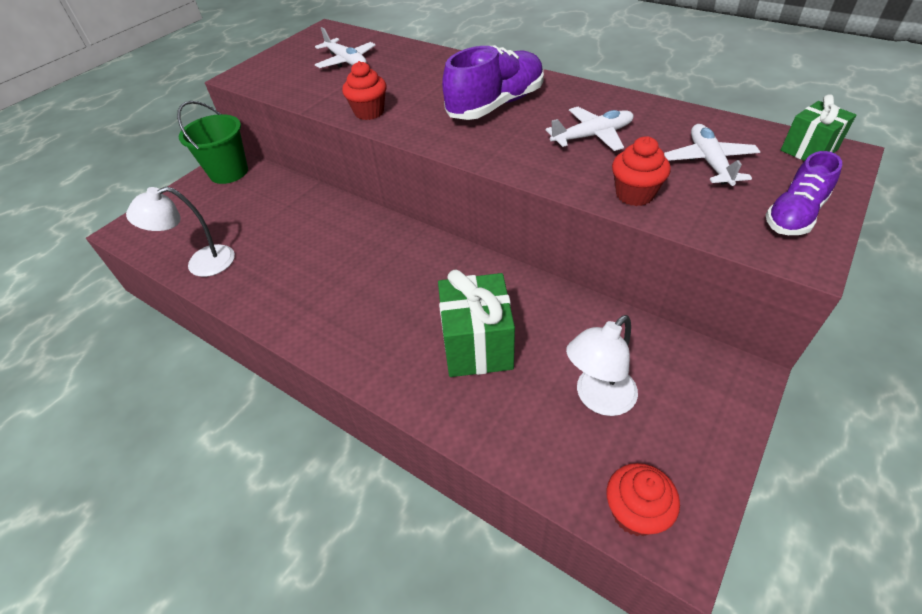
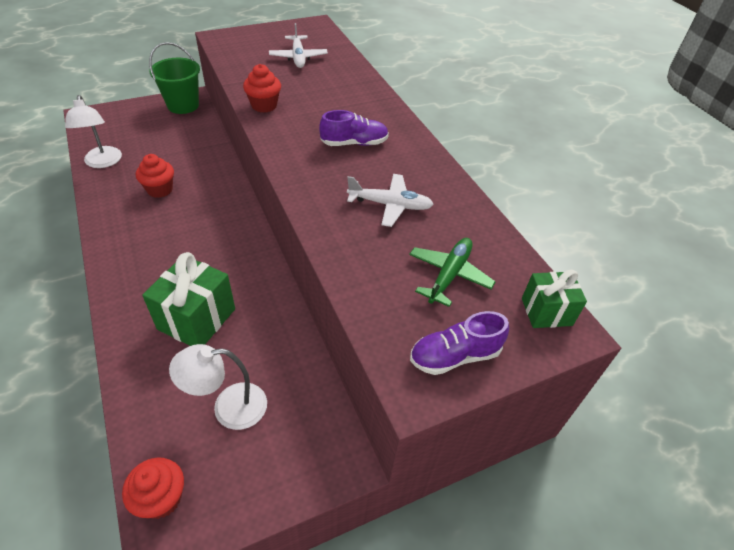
camera: 25 degrees right, 0 degrees up
white lamp [126,187,235,277] -> white lamp turned 120 degrees counterclockwise [65,95,122,168]
purple shoe [442,45,544,120] -> purple shoe [319,110,389,146], size x0.62
red cupcake [612,136,671,206] -> red cupcake moved to [136,154,174,198]
white plane [664,124,760,186] -> green plane [409,238,496,307]

